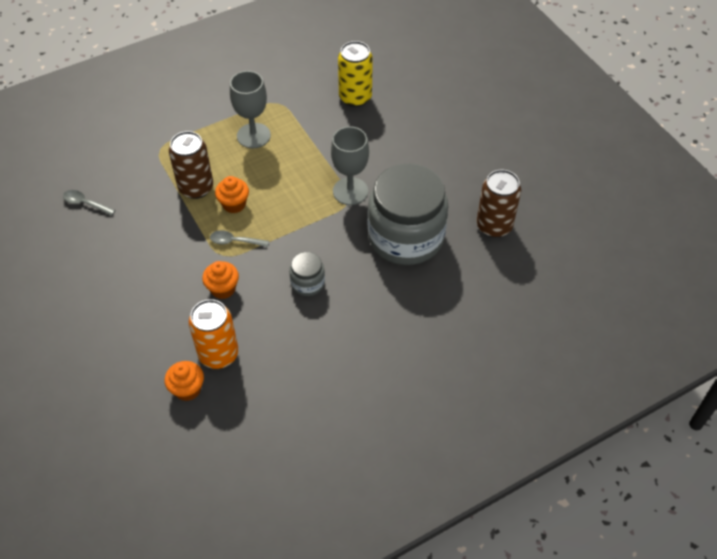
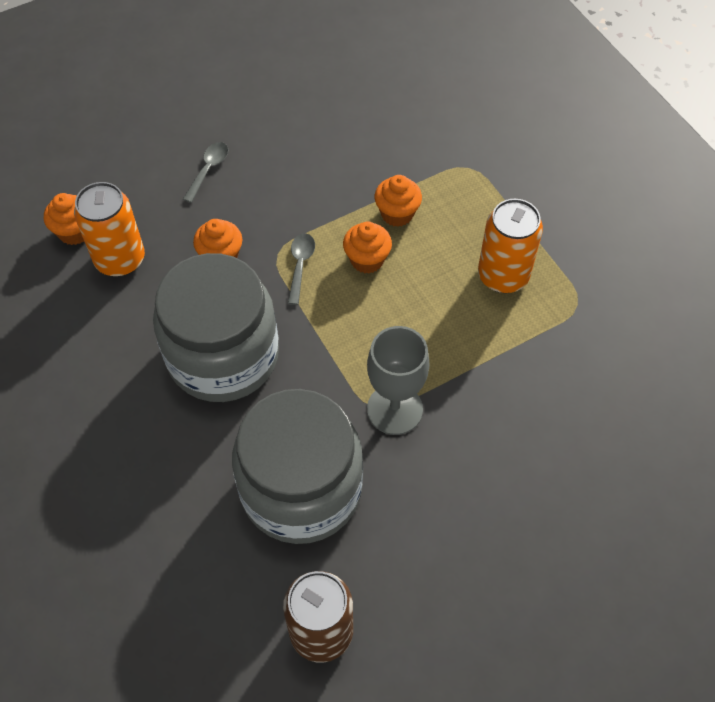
camera: 90 degrees right, 5 degrees up
grey spoon [63,190,115,216] -> grey spoon moved to [183,142,228,203]
brown can [169,131,213,199] -> orange cupcake [375,175,422,227]
grey goblet [230,71,271,148] -> orange can [478,199,543,293]
grey jar [289,252,325,296] -> grey jar [153,253,279,402], size x2.31
yellow can [338,41,373,107] -> none

